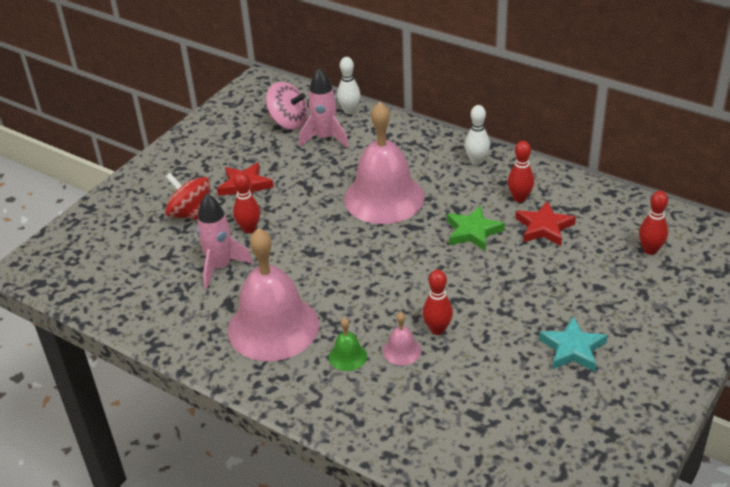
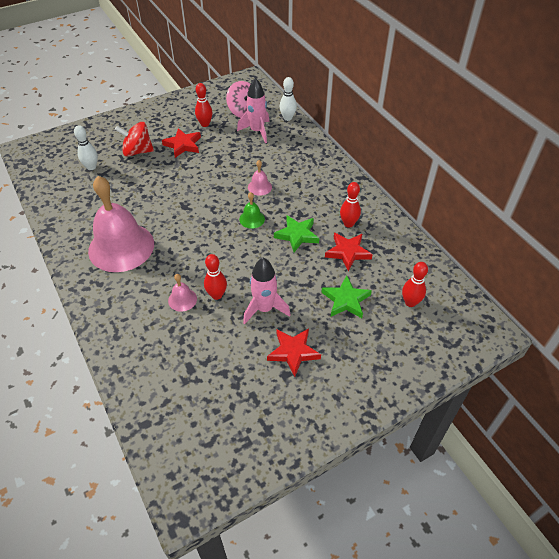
camera: 25 degrees right, 10 degrees up
red spinning top [165,173,210,220] -> red spinning top turned 60 degrees counterclockwise [115,122,154,157]
pink rocket [197,193,253,289] -> pink rocket moved to [243,258,291,324]
red bowling pin [233,172,260,233] -> red bowling pin moved to [195,83,213,127]
green bell [329,318,367,371] -> green bell moved to [239,192,265,229]
pink bell [344,102,424,224] -> pink bell [248,160,272,196], size x0.41
white bowling pin [465,105,490,165] -> white bowling pin moved to [74,125,98,170]
turquoise star [539,317,608,371] -> red star [267,328,321,377]
none -> green star [321,275,372,318]

